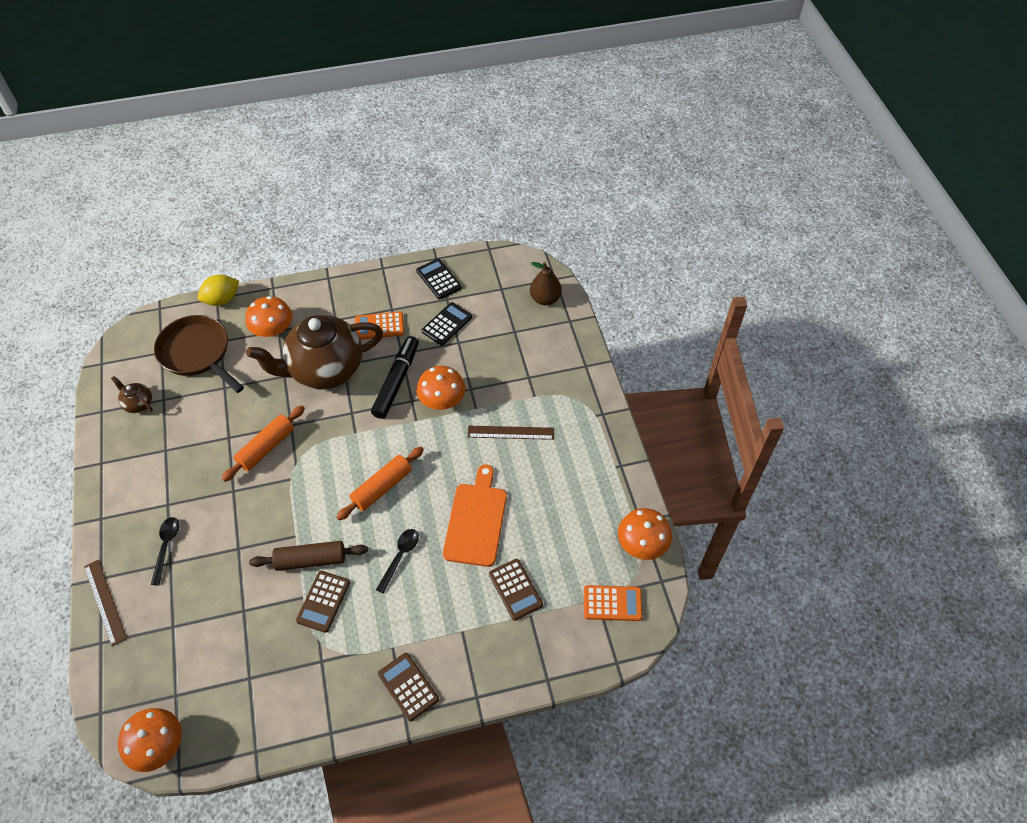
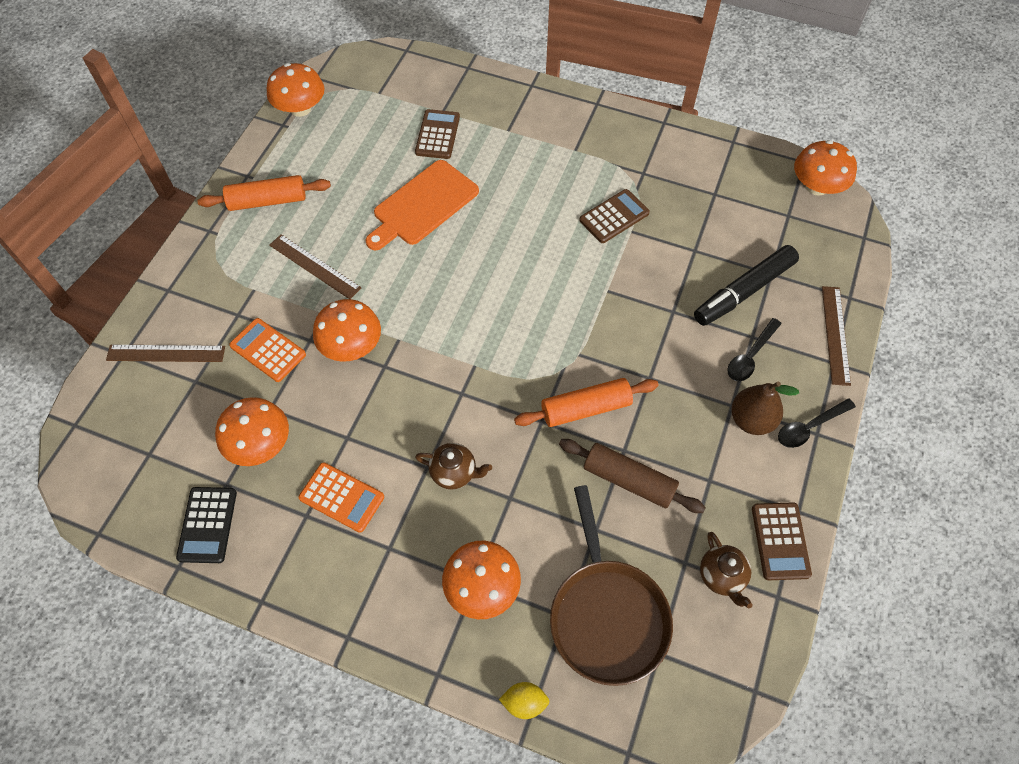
camera: 145 degrees left, 5 degrees up
yellow lemon [198,275,239,306] -> yellow lemon [499,682,550,719], size x0.63
brown teapot [246,315,383,390] -> brown teapot [415,443,492,490], size x0.40
brown rolling pin [249,541,368,571] -> brown rolling pin moved to [559,439,706,513]
orange rolling pin [336,447,424,520] -> orange rolling pin moved to [197,175,331,211]
black marker [371,336,419,419] -> black marker moved to [694,245,799,326]
black spoon [376,529,419,594] -> black spoon moved to [778,398,856,448]
brown calculator [378,653,439,722] -> brown calculator moved to [752,502,812,580]
black calculator [421,302,472,346] -> orange mushroom [215,397,289,466]
brown pear [530,262,562,305] -> brown pear moved to [731,382,799,435]
orange calculator [584,585,642,621] -> orange calculator moved to [229,318,306,382]
none -> brown ruler [106,345,225,362]

